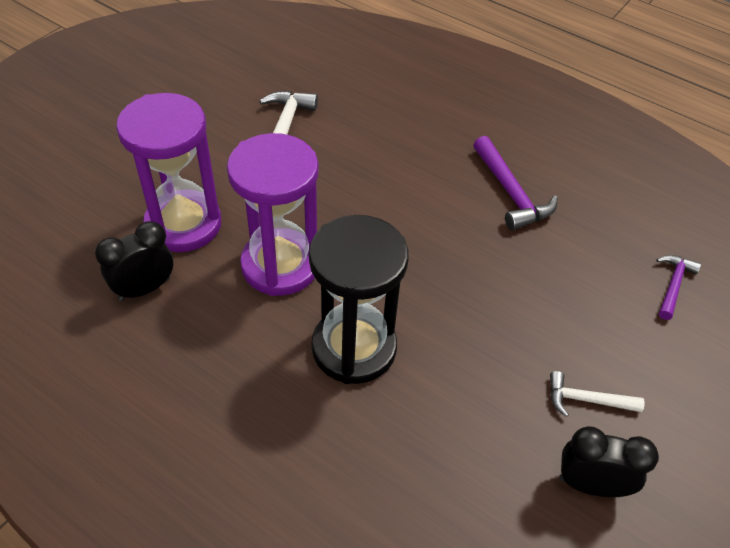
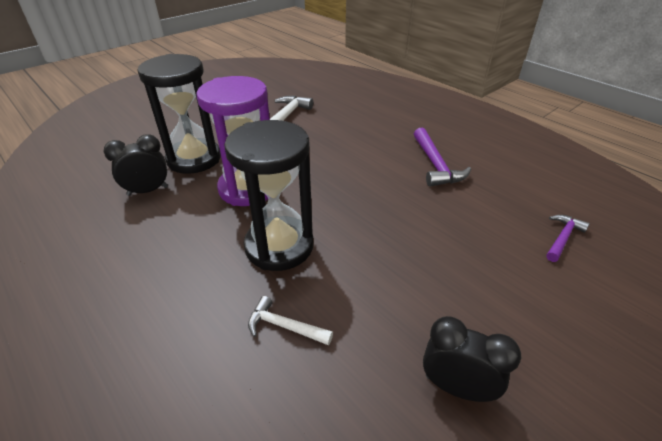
camera: 15 degrees right, 10 degrees down
purple hourglass [116,93,221,252] -> black hourglass [137,54,221,174]
white hammer [550,371,645,417] -> white hammer moved to [248,296,333,345]

